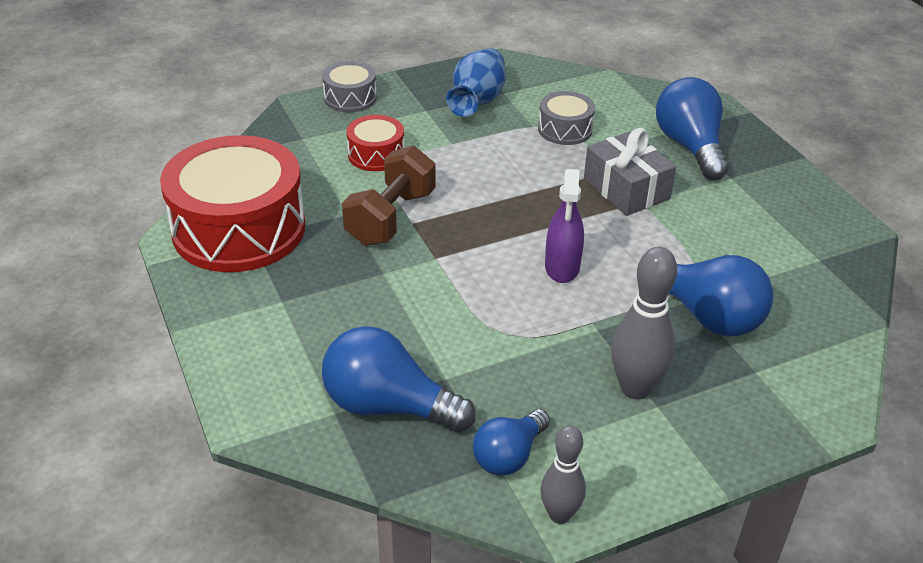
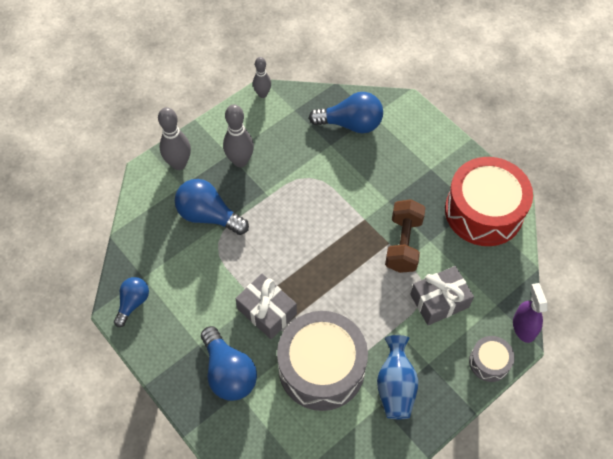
camera: 165 degrees right, 20 degrees up
red drum [347,115,404,171] -> grey gift [410,266,474,325]
blue light bulb [473,409,550,476] -> blue light bulb moved to [114,277,149,327]
grey drum [538,91,595,145] -> grey drum [277,311,368,411], size x2.13
purple spray bottle [545,169,584,283] -> purple spray bottle moved to [513,283,548,343]
none -> grey bowling pin [158,107,191,170]

